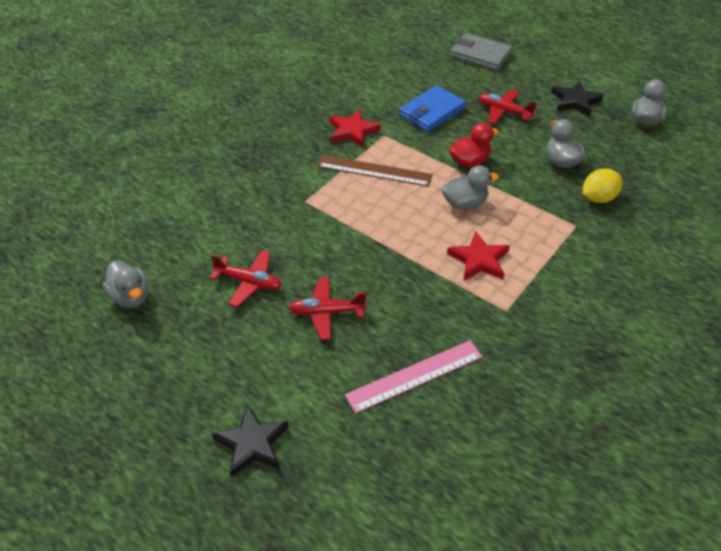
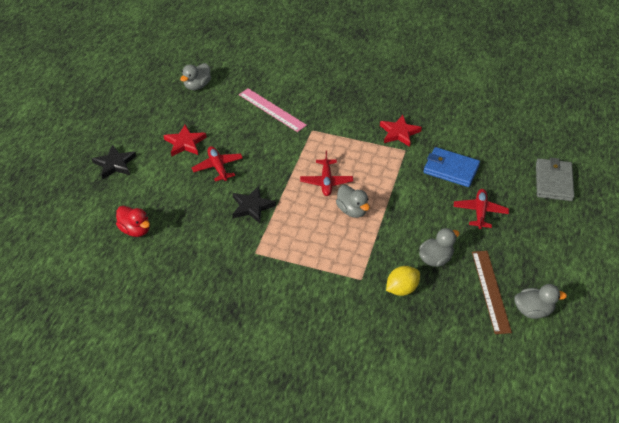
camera: 70 degrees right, 0 degrees up
red plane [209,250,282,307] -> red plane moved to [300,150,353,196]
brown ruler [318,155,433,187] -> brown ruler moved to [472,251,512,334]
pink ruler [345,340,482,413] -> pink ruler moved to [239,88,307,132]
red star [447,231,510,280] -> red star moved to [163,125,207,156]
red duck [449,123,499,168] -> red duck moved to [116,206,150,237]
black star [551,81,604,116] -> black star moved to [232,186,276,223]
yellow lemon [583,168,622,203] -> yellow lemon turned 75 degrees counterclockwise [386,266,420,296]

